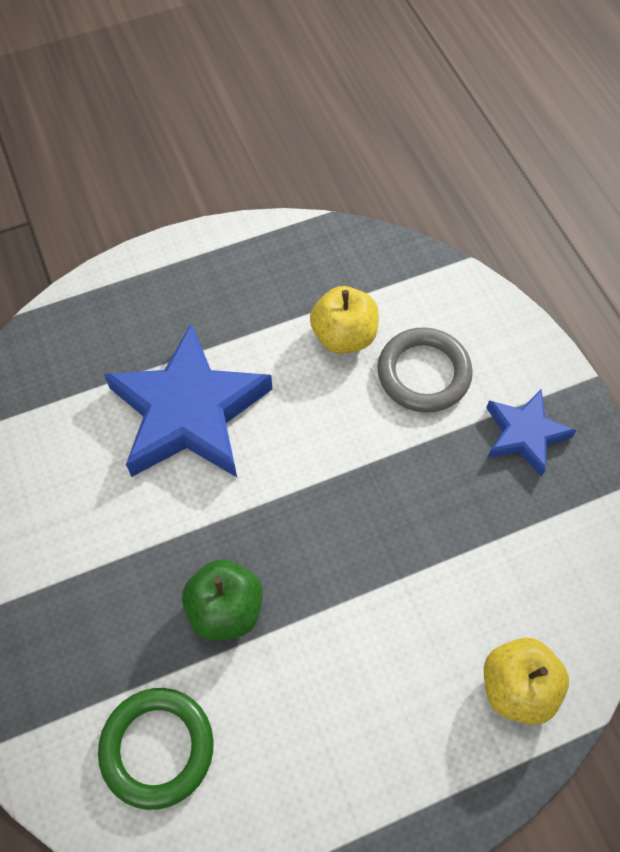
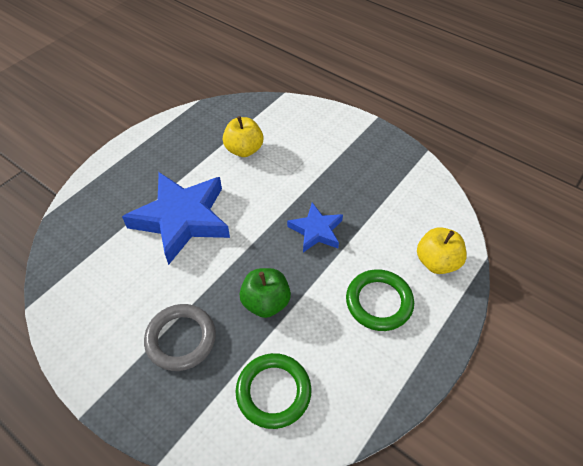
camera: 30 degrees left, 10 degrees down
grey ring [377,327,473,412] -> grey ring moved to [144,304,216,371]
blue star [486,389,577,477] -> blue star moved to [287,203,343,252]
none -> green ring [346,269,414,331]

